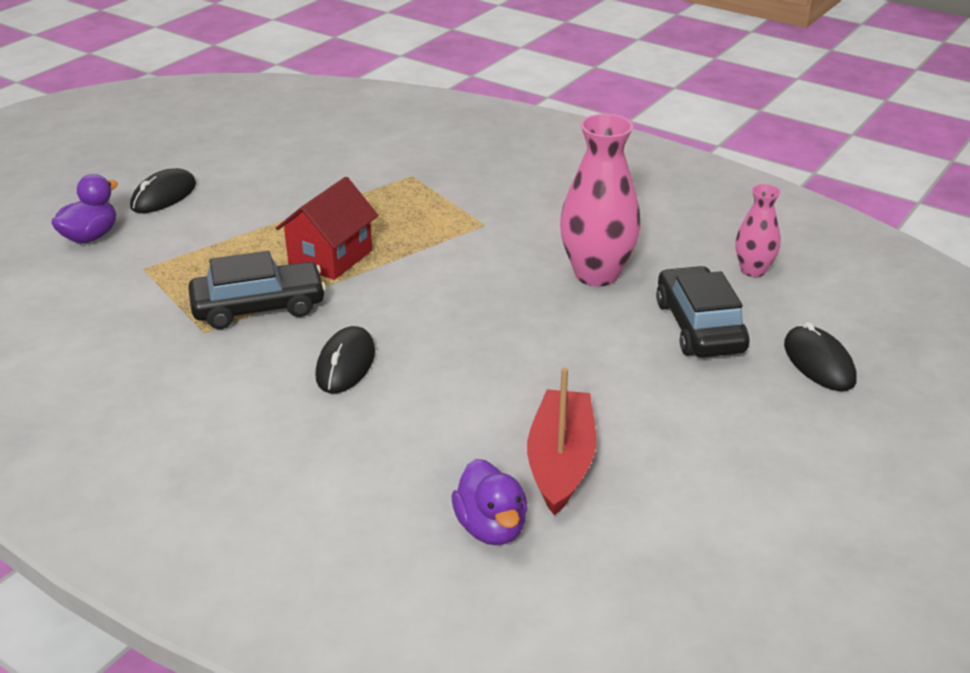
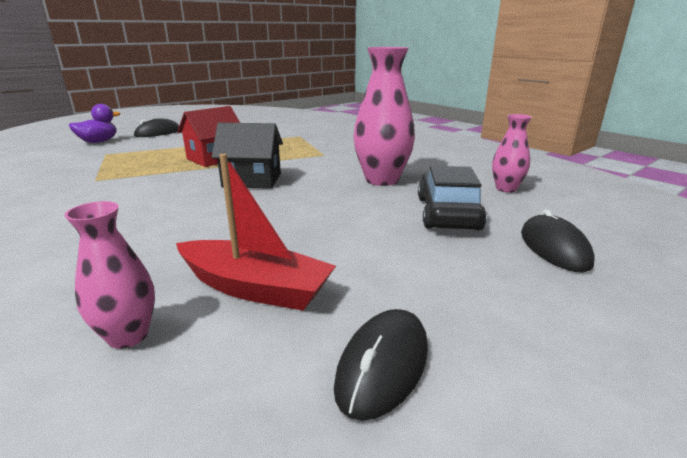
camera: 15 degrees right, 10 degrees down
black car [188,251,326,329] -> none
black mouse [315,326,375,393] -> black mouse moved to [334,309,428,421]
purple duck [452,459,528,545] -> pink vase [64,201,155,349]
red boat [527,367,596,516] -> red boat turned 90 degrees clockwise [176,154,336,311]
none -> black house [212,123,283,189]

